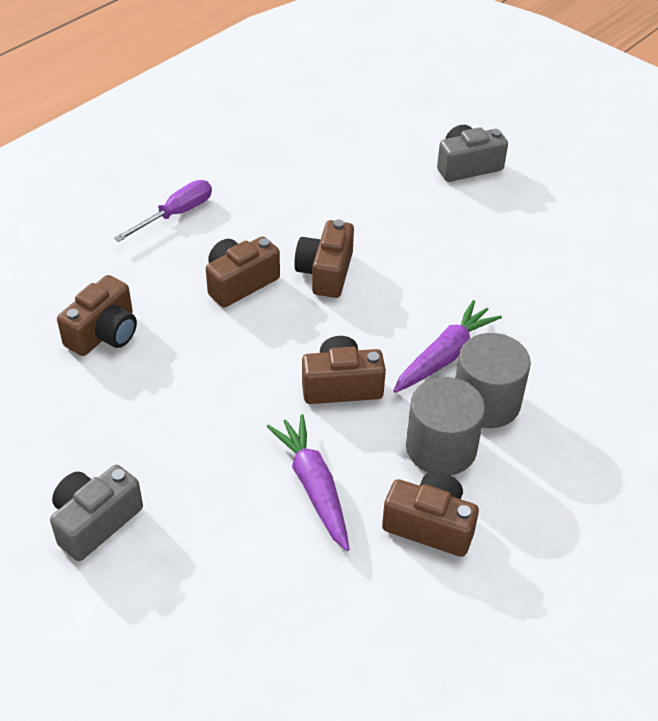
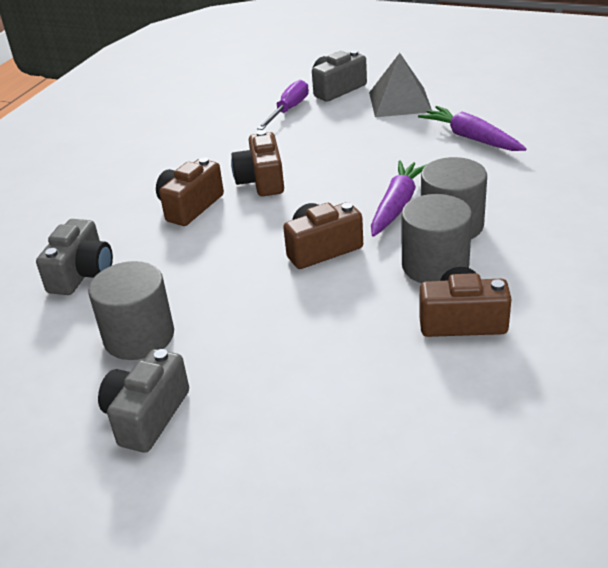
camera: 15 degrees left, 10 degrees down
brown camera [57,275,137,356] -> grey camera [36,219,113,295]
purple screwdriver [114,180,212,242] -> purple screwdriver moved to [257,80,309,130]
purple carrot [267,414,349,551] -> purple carrot moved to [418,106,527,151]
none -> grey cylinder [88,261,174,360]
none -> grey pyramid [369,53,432,117]

